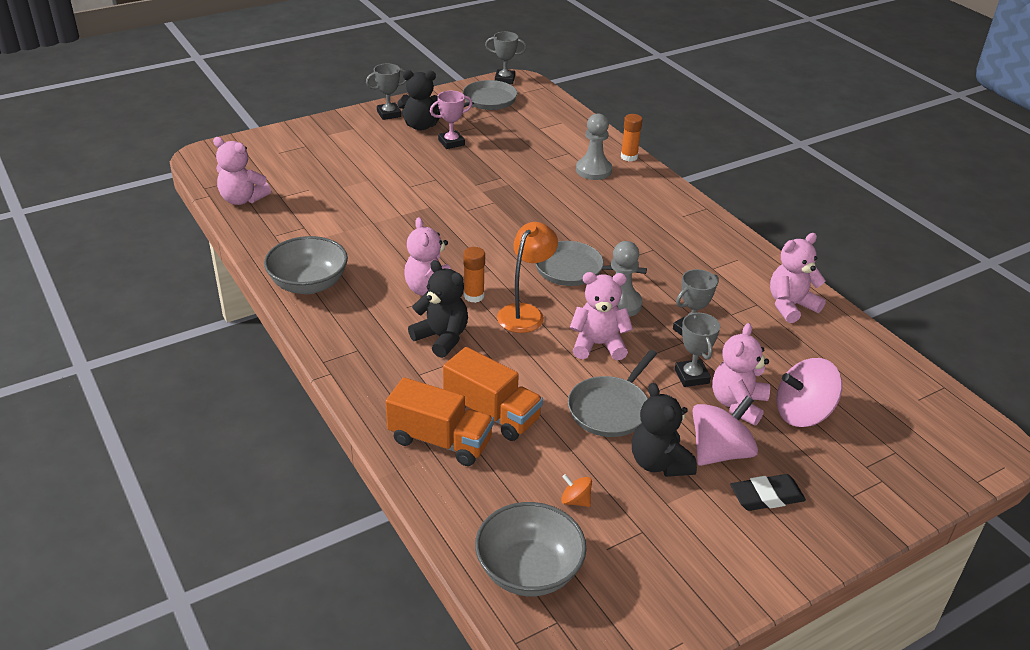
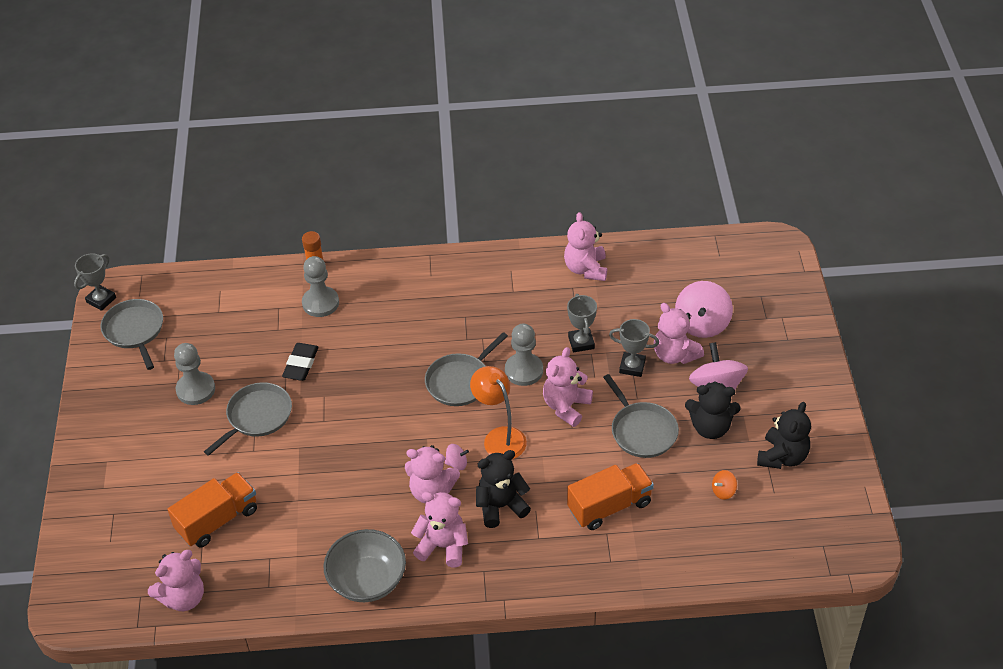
camera: 60 degrees left, 10 degrees up
grey trophy [366,64,407,120] -> none
orange truck [386,377,494,466] -> orange truck moved to [168,472,257,548]
black teddy bear [397,70,441,130] -> black teddy bear moved to [757,402,811,469]
pink trophy [430,91,473,149] -> grey pawn [174,343,215,405]
orange glue stick [463,247,485,303] -> pink spinning top [445,444,469,470]
grey bowl [475,502,587,596] -> none
black eraser [730,474,806,511] -> black eraser moved to [282,343,319,381]
none -> grey pan [204,382,292,456]
none -> pink teddy bear [411,492,468,567]

